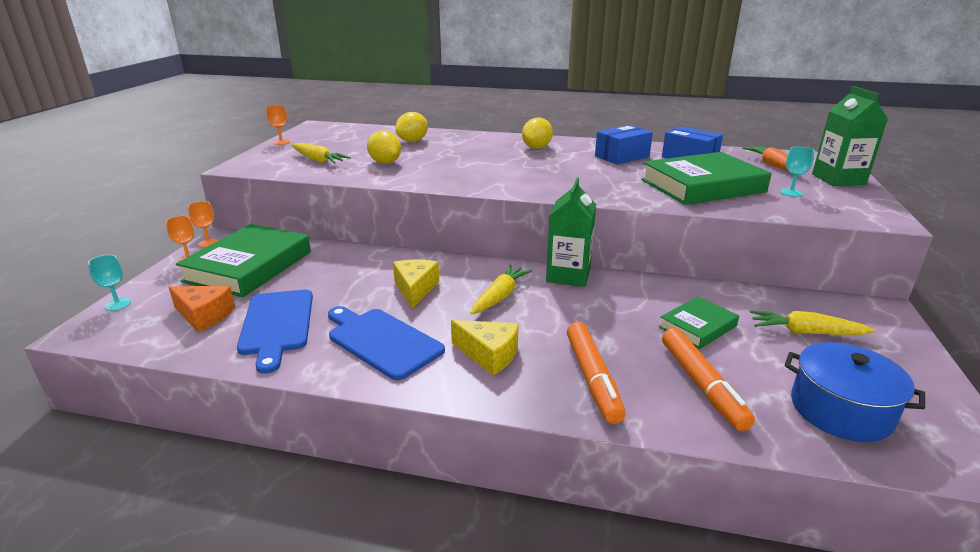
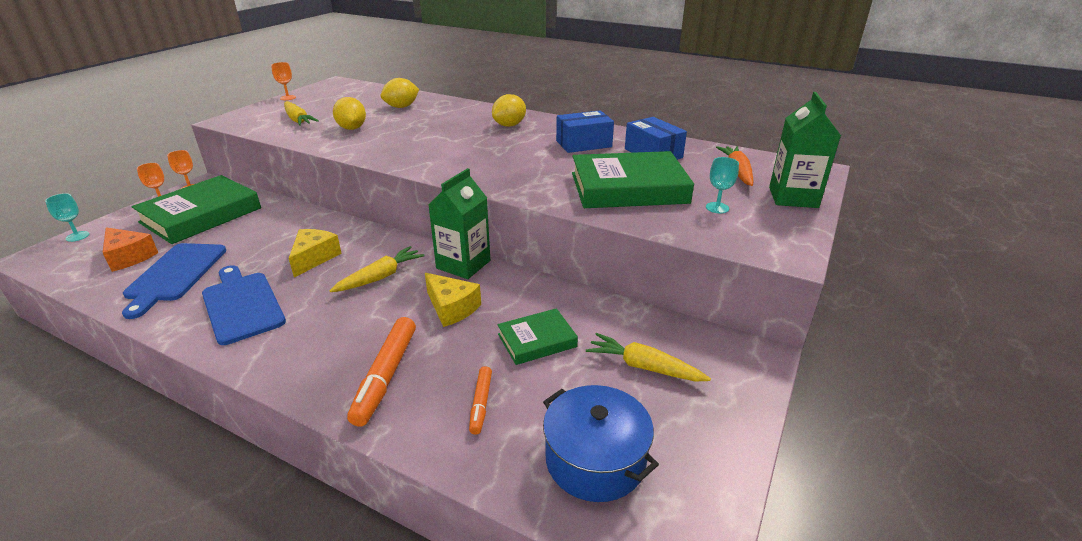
camera: 15 degrees right, 5 degrees up
yellow cheese [451,320,519,375] -> yellow cheese moved to [425,273,481,327]
orange marker [662,328,755,431] -> orange marker [469,366,492,435], size x0.56

